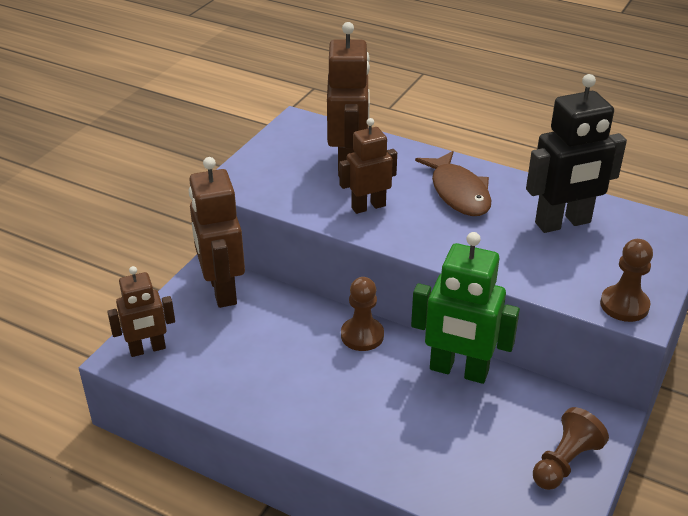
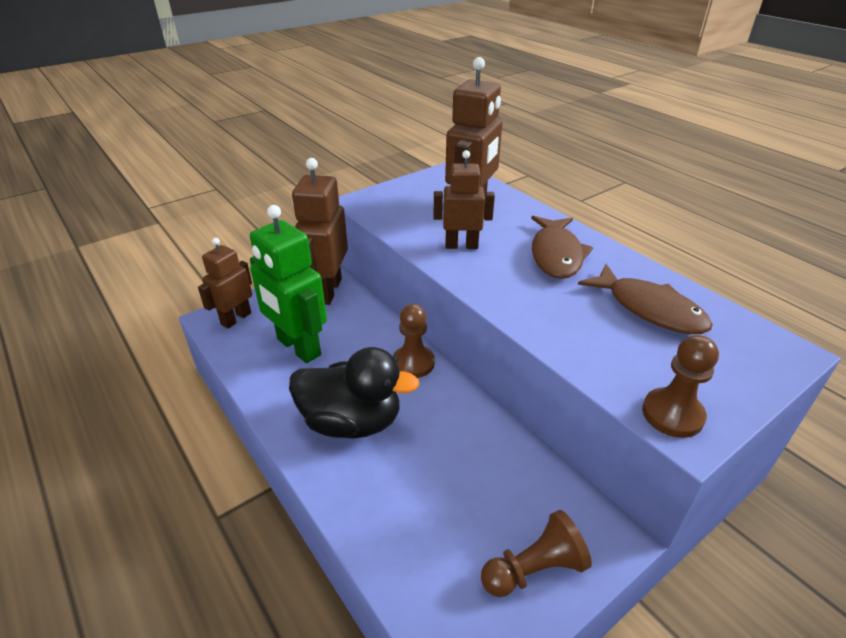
camera: 25 degrees right, 0 degrees up
brown robot [107,266,175,357] -> brown robot turned 120 degrees clockwise [198,238,252,329]
green robot [411,232,520,384] -> green robot moved to [250,205,327,363]
black robot [526,74,627,233] -> brown fish [578,264,713,334]
none -> black duck [289,347,420,439]

